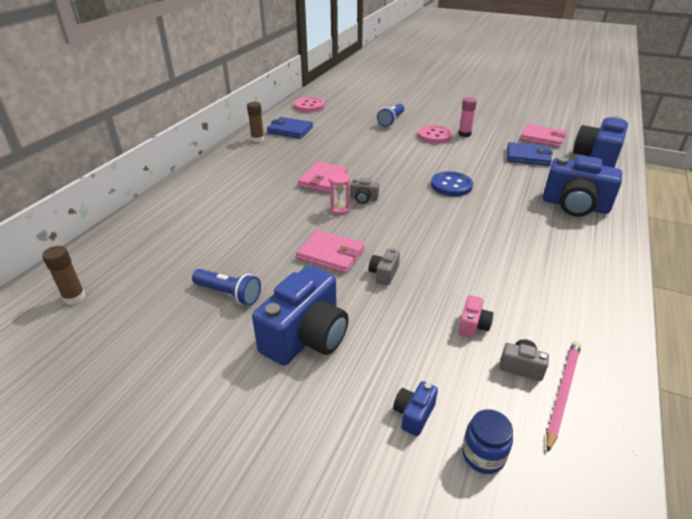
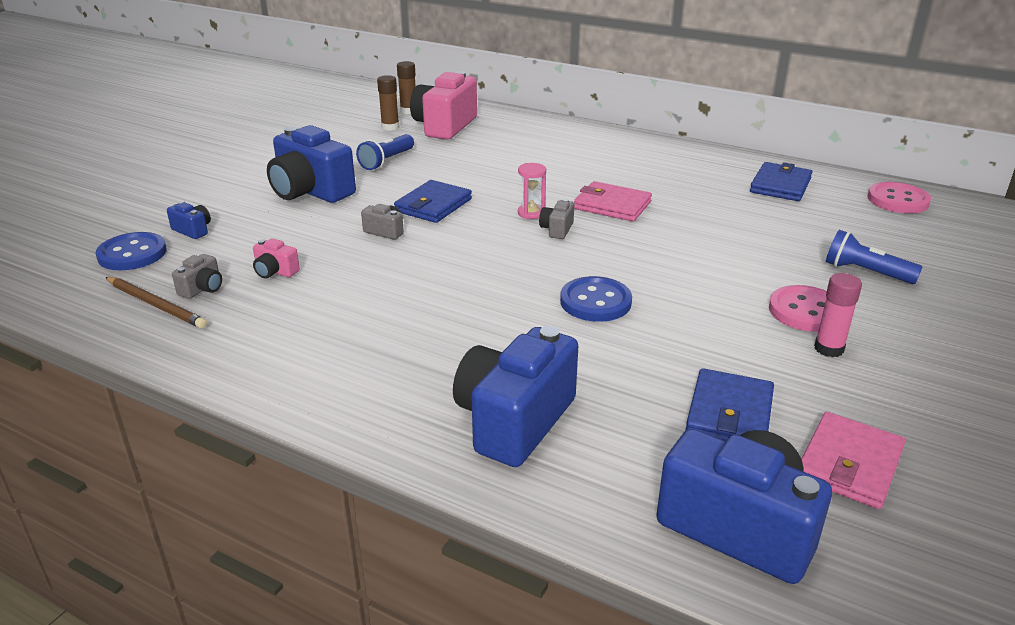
camera: 95 degrees right, 5 degrees down
brown glue stick [247,102,264,142] -> brown glue stick moved to [377,75,399,131]
pink wallet [297,230,365,273] -> blue wallet [394,180,472,223]
blue jar [462,409,513,474] -> blue button [95,232,166,270]
pink pencil [547,341,581,452] -> brown pencil [106,277,207,329]
none -> pink camera [410,71,477,140]

